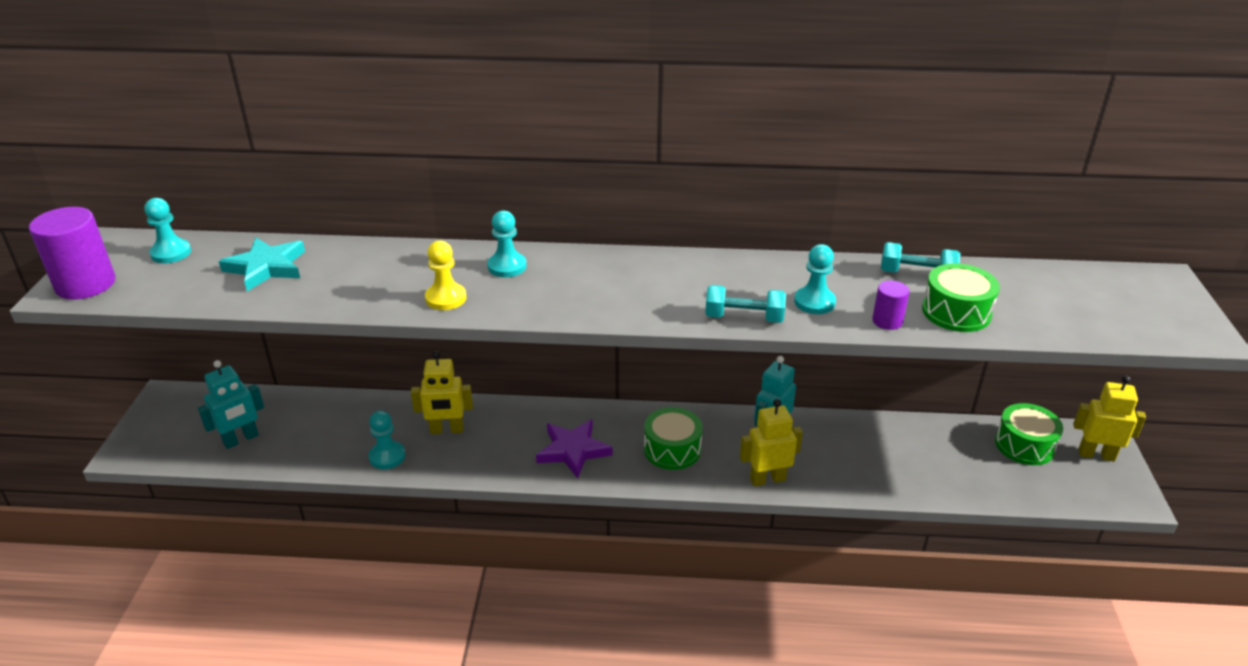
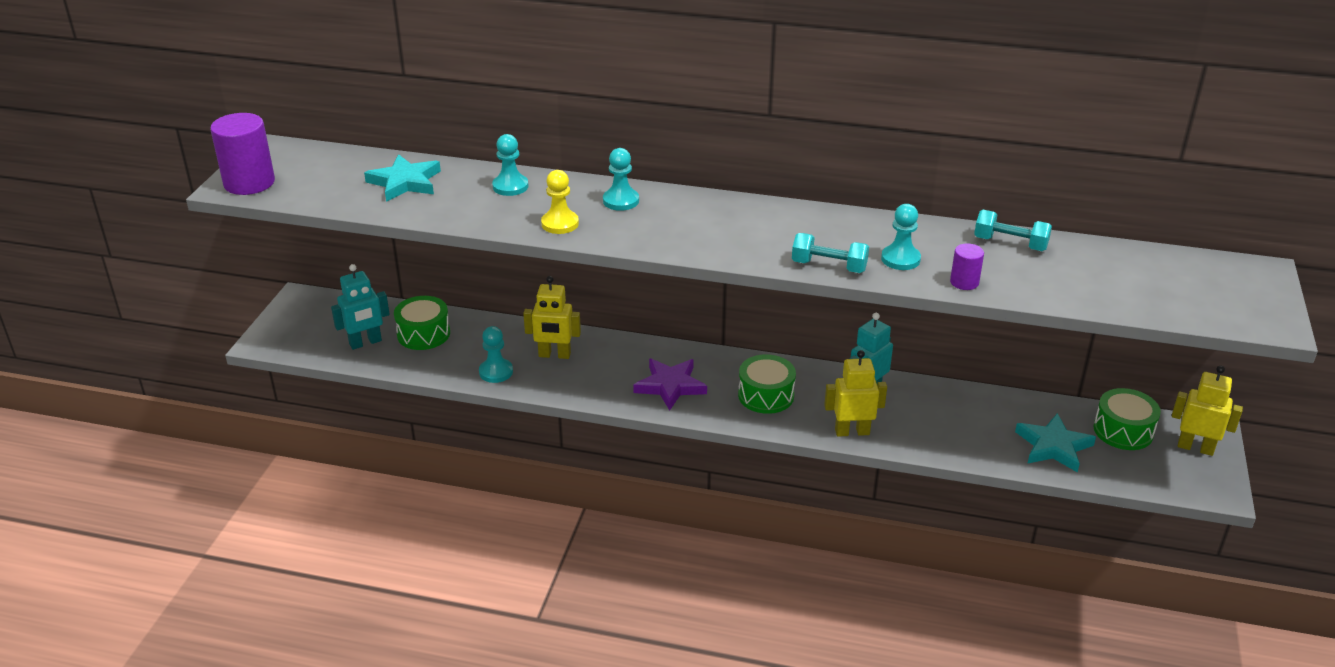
camera: 10 degrees right, 0 degrees up
turquoise pawn [144,198,191,263] -> turquoise pawn moved to [492,134,528,196]
green drum [922,263,1000,332] -> green drum moved to [394,296,450,350]
none -> turquoise star [1015,413,1096,472]

